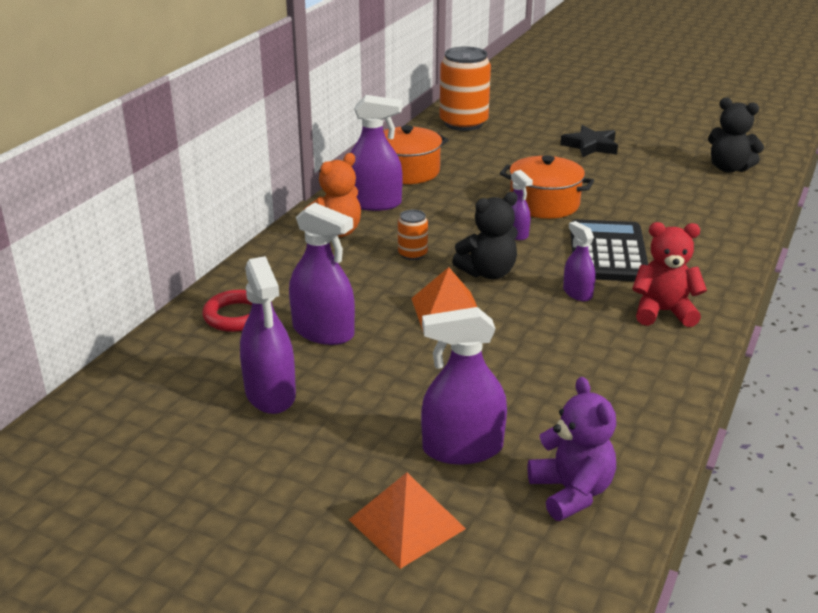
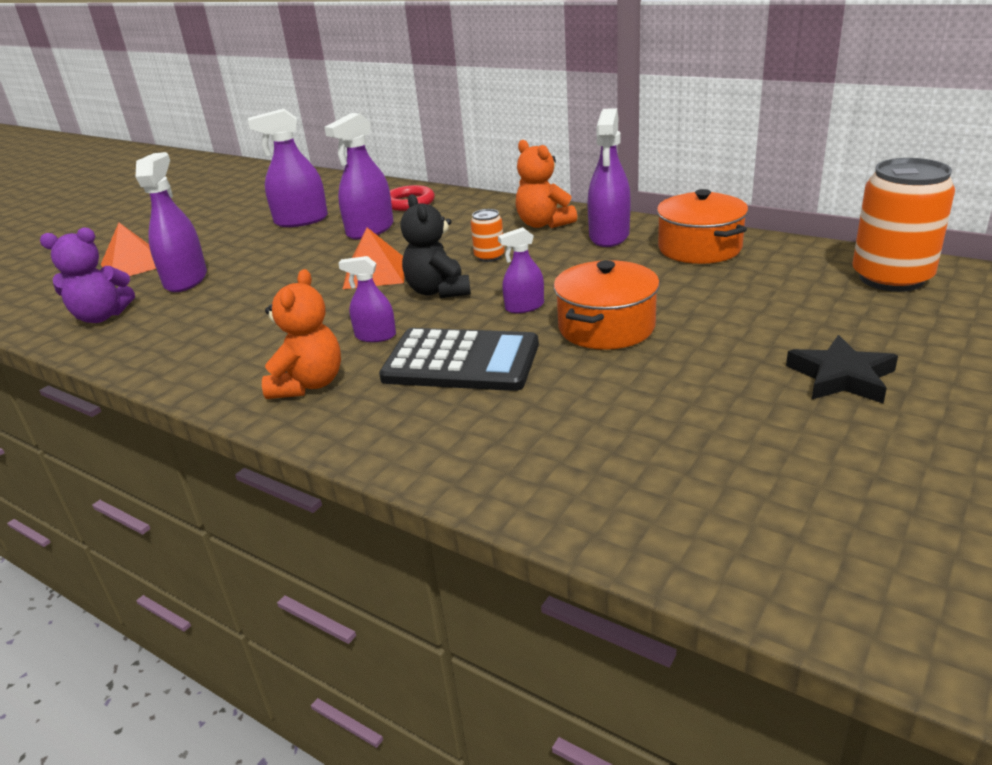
camera: 100 degrees right, 0 degrees up
purple spray bottle [563,221,596,301] -> purple spray bottle turned 150 degrees counterclockwise [338,256,396,342]
red teddy bear [632,222,707,327] -> orange teddy bear [262,269,341,399]
black teddy bear [708,98,764,173] -> none

